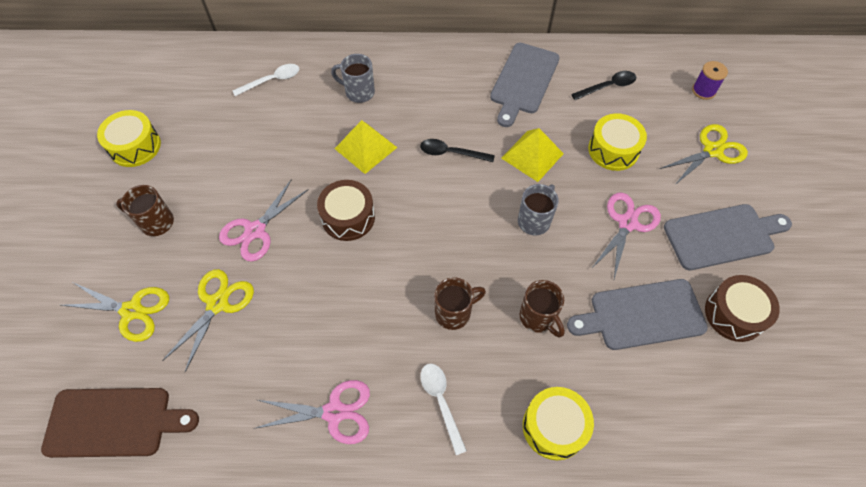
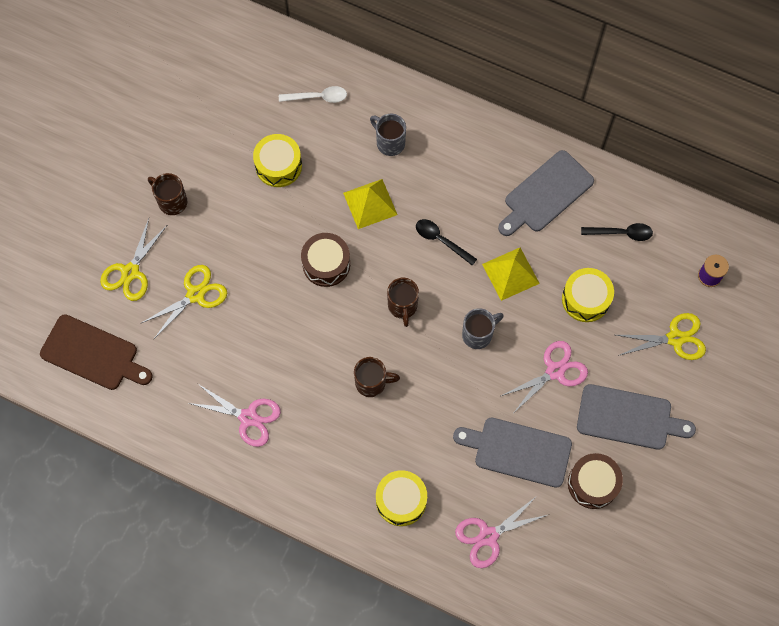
camera: 25 degrees right, 10 degrees up
yellow scissors [61,283,169,342] -> yellow scissors turned 75 degrees clockwise [100,218,167,301]
yellow drum [97,110,161,167] -> yellow drum moved to [253,134,302,187]
pink scissors [219,179,309,262] -> pink scissors moved to [455,495,550,568]
white spoon [420,364,467,455] -> none
brown mug [520,280,565,337] -> brown mug moved to [387,278,419,327]

